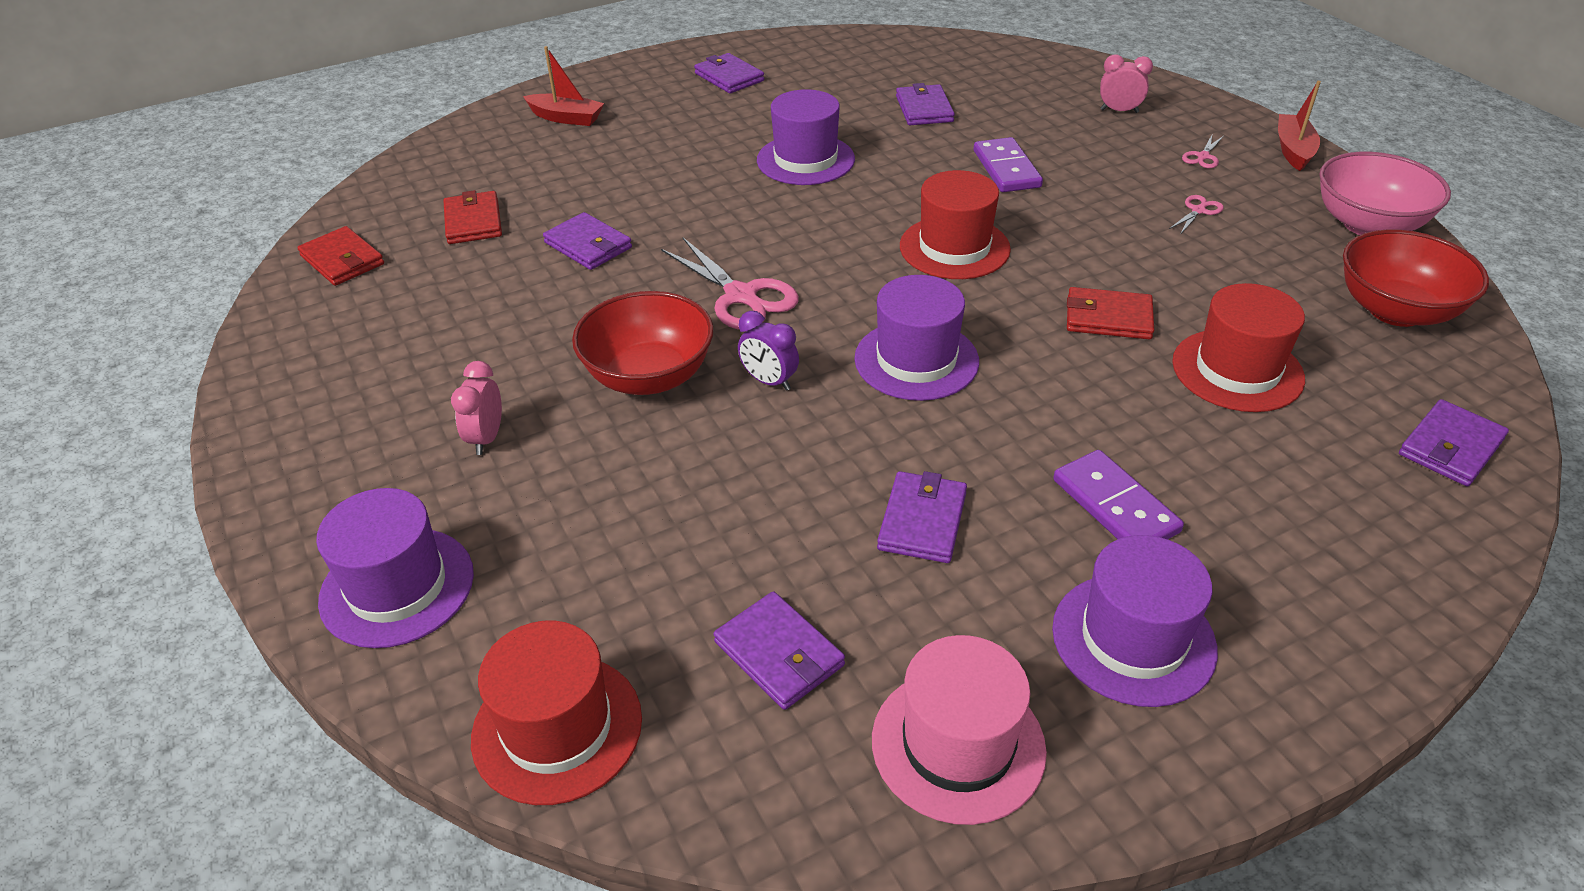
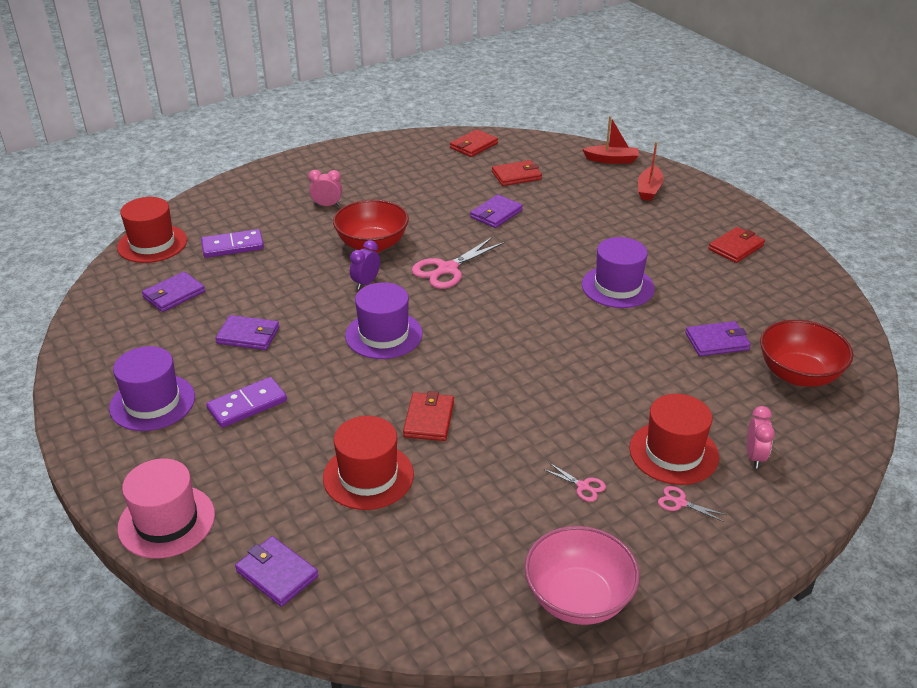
camera: 85 degrees right, 5 degrees down
purple hat [316,488,474,648] -> none
purple wallet [694,53,764,93] -> red wallet [709,227,765,263]
pink hat [872,635,1047,825] -> pink hat moved to [117,458,215,559]
red hat [900,170,1011,279] -> red hat moved to [629,394,719,485]
purple domino [974,137,1043,192] -> purple domino moved to [201,229,264,258]
red boat [1278,81,1321,171] -> red boat moved to [582,116,639,164]
red bowl [1343,229,1489,327] -> red bowl moved to [760,320,853,387]

